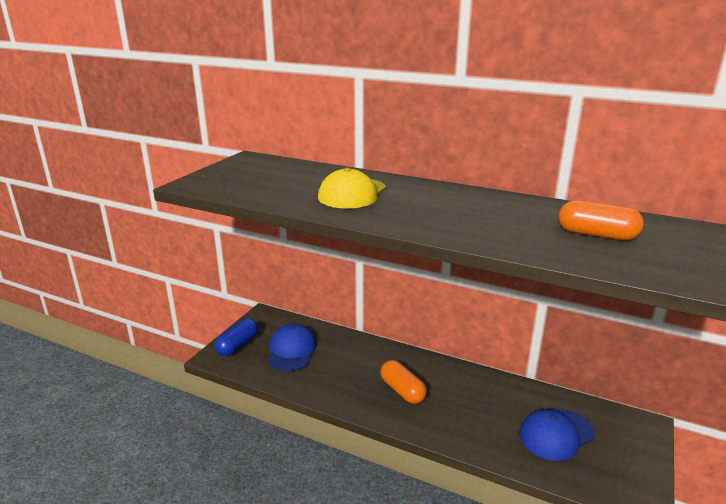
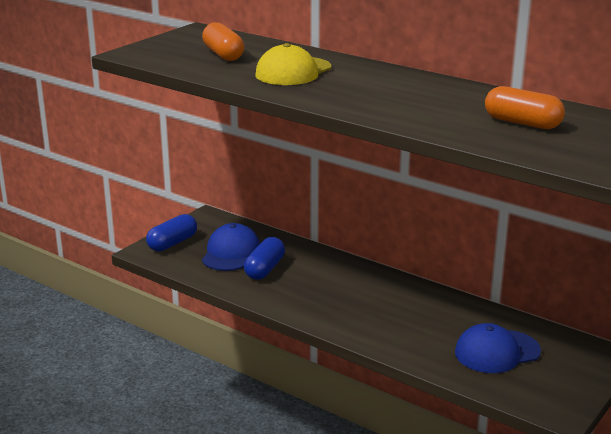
camera: 10 degrees right, 0 degrees up
orange capsule [380,360,427,404] -> orange capsule moved to [202,22,244,61]
none -> blue capsule [244,237,285,280]

